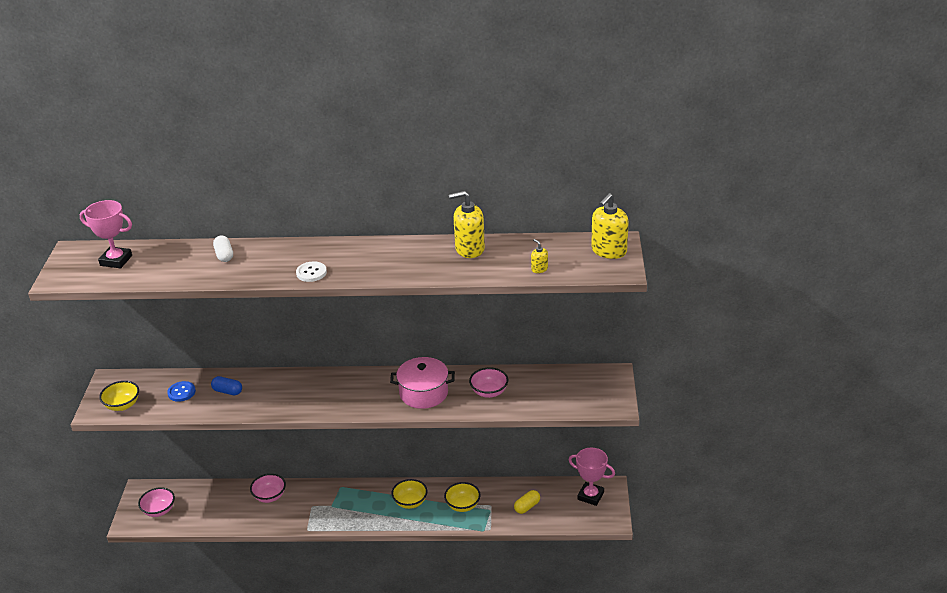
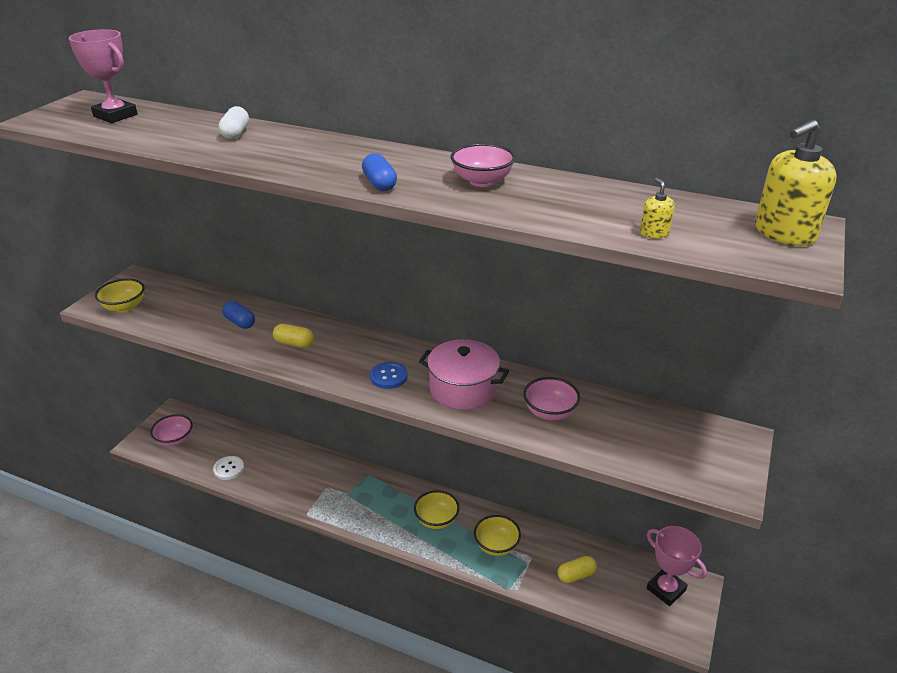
camera: 20 degrees right, 0 degrees up
blue button [167,381,196,402] -> blue button moved to [370,362,408,389]
pink bowl [250,474,286,503] -> pink bowl moved to [450,143,516,187]
white button [296,261,327,282] -> white button moved to [213,456,244,480]
yellow soap dispenser [449,191,485,258] -> none
none -> yellow capsule [273,324,314,348]
none -> blue capsule [362,153,397,191]

